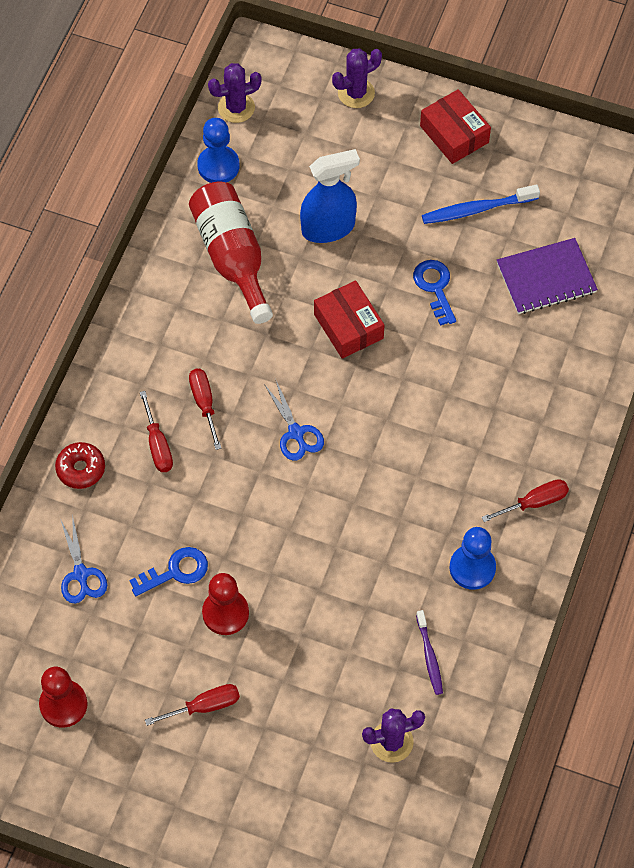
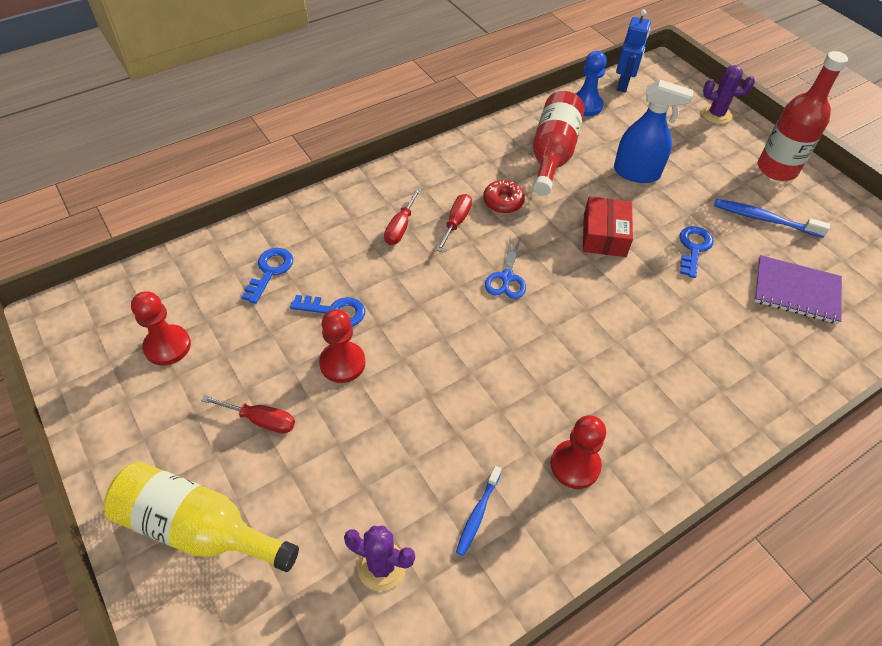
camera: 35 degrees right, 10 degrees down
red donut [55,442,105,489] -> red donut moved to [483,180,525,213]
blue scissors [60,514,107,604] -> blue key [242,248,293,304]
purple cactus [208,63,262,123] -> blue robot [616,10,651,92]
purple toothbrush [416,610,443,695] -> blue toothbrush [456,466,502,556]
red box [420,89,491,164] -> red bottle [758,51,848,181]
blue pawn [450,527,496,590] -> red pawn [550,415,606,489]
red screwdriver [482,479,569,522] -> none
none -> yellow bottle [104,461,299,572]

